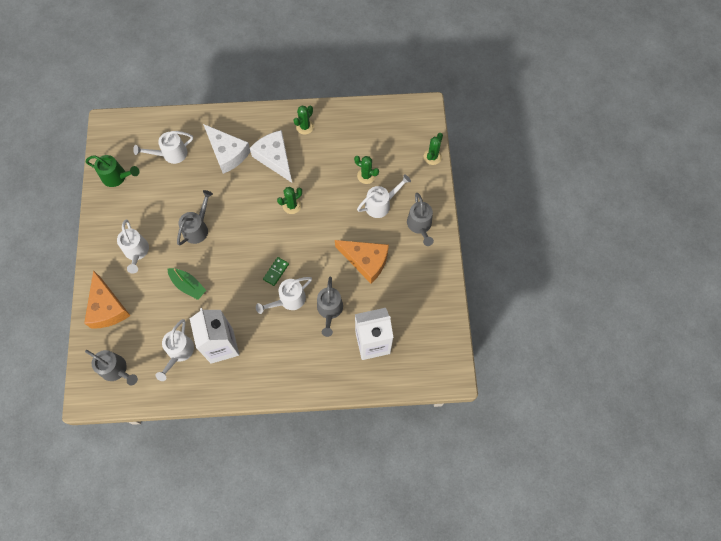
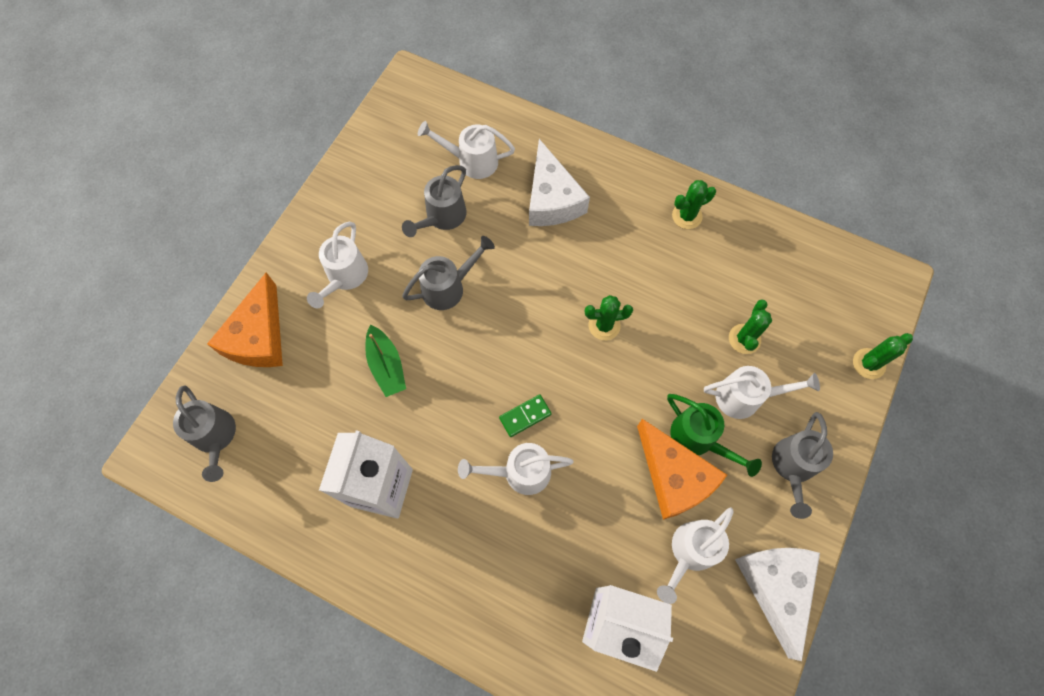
camera: 30 degrees right, 0 degrees up
green watering can [86,155,140,187] -> green watering can moved to [667,394,762,477]
white watering can [156,319,194,381] -> white watering can moved to [657,507,733,604]
white cheese [250,130,292,183] -> white cheese moved to [735,548,820,661]
grey watering can [317,277,343,337] -> grey watering can moved to [402,165,467,237]
green cactus [354,156,379,184] -> green cactus turned 45 degrees clockwise [729,299,772,354]

